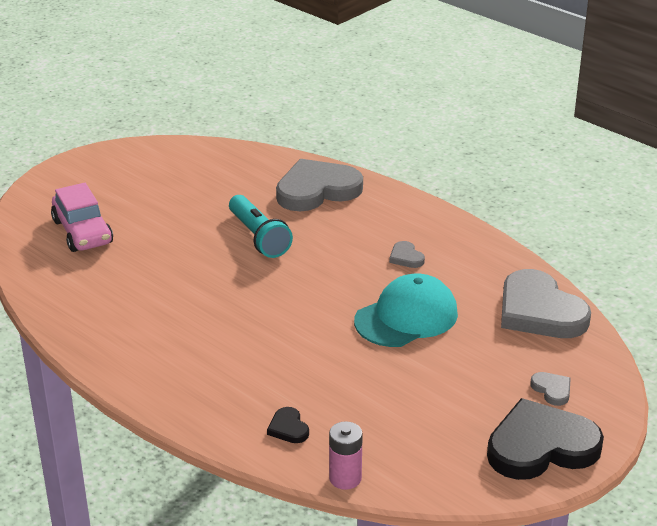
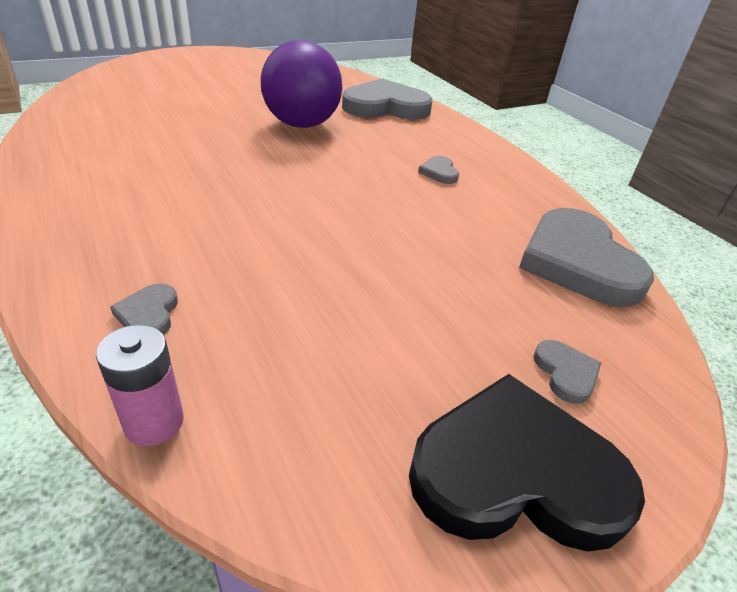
camera: 15 degrees right, 5 degrees up
pink car [51,183,113,252] -> none
turquoise flashlight [229,195,293,258] -> purple ball [261,40,342,128]
black heart [267,407,309,443] -> grey heart [110,284,178,335]
turquoise cap [354,273,458,347] -> none

